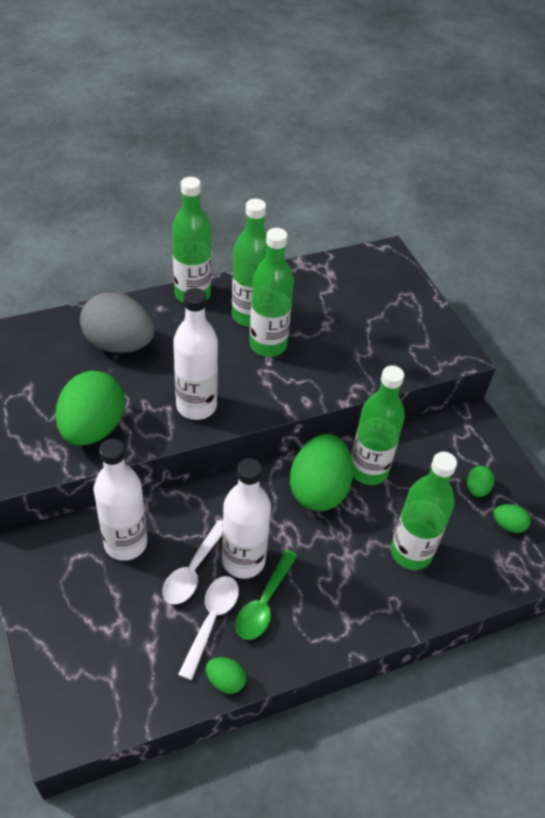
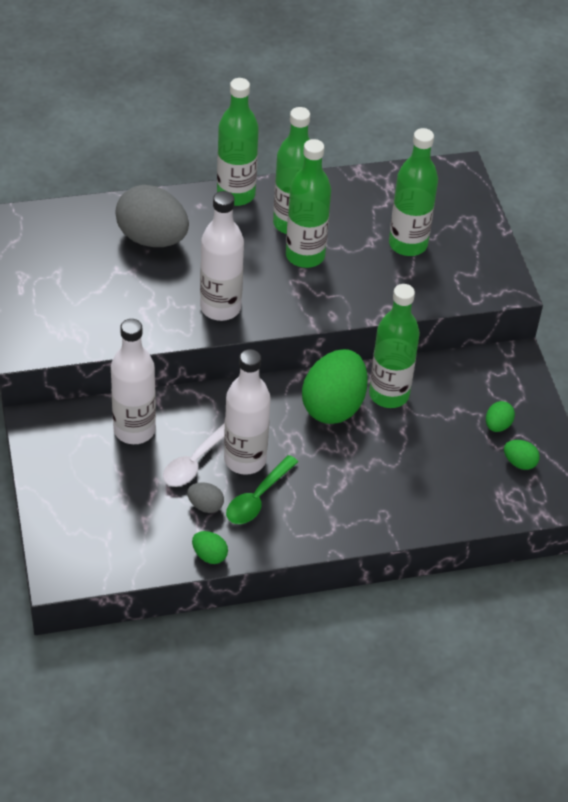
camera: 10 degrees right, 0 degrees up
green egg [55,371,125,445] -> none
white spoon [178,576,239,680] -> grey egg [187,482,224,513]
green bottle [391,452,457,570] -> green bottle moved to [389,128,438,256]

